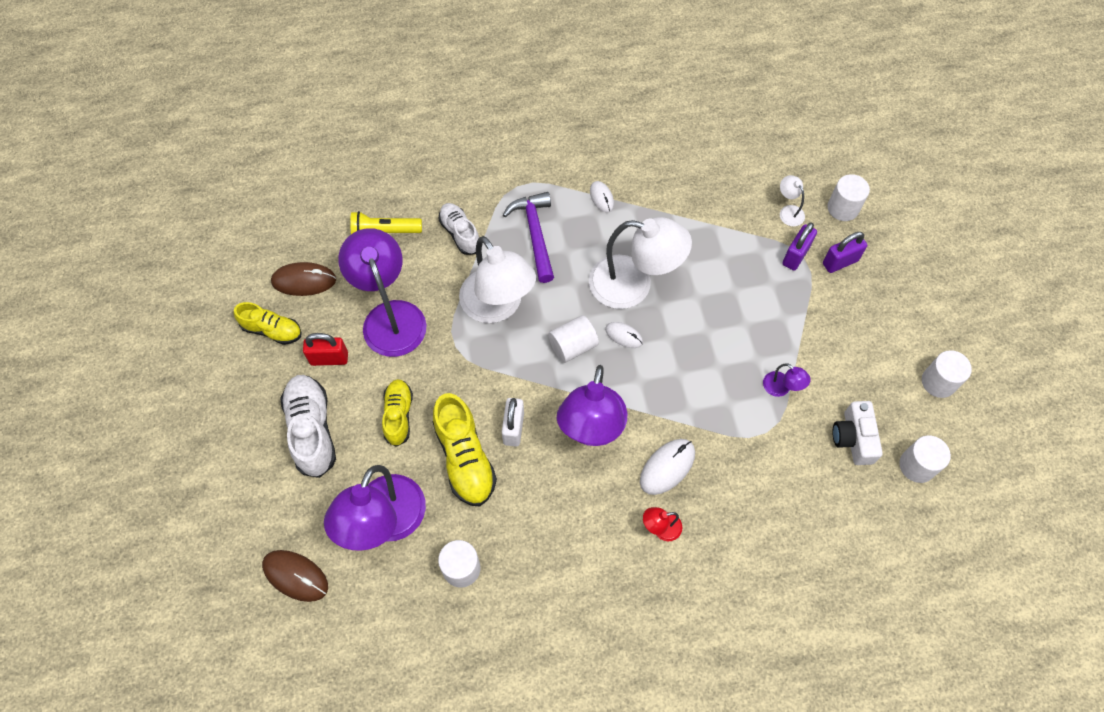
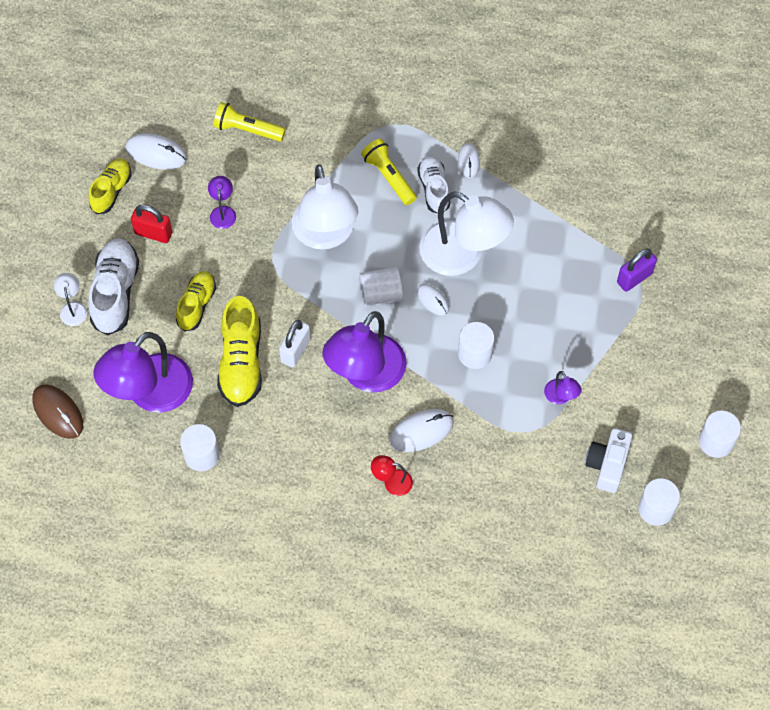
camera: 20 degrees right, 0 degrees up
yellow shoe [234,302,302,345] -> yellow shoe turned 105 degrees counterclockwise [88,158,132,214]
brown mouse [271,262,336,296] -> white mouse [126,133,187,170]
purple lamp [338,228,427,357] -> purple lamp [208,176,236,229], size x0.42
white shoe [439,203,479,255] -> white shoe moved to [417,155,450,213]
purple hammer [503,192,554,283] -> yellow flashlight [361,139,417,205]
white lamp [780,175,805,227] -> white lamp moved to [54,273,87,326]
purple padlock [823,232,867,273] -> none
white cylinder [827,174,870,221] -> white cylinder moved to [458,322,495,369]

